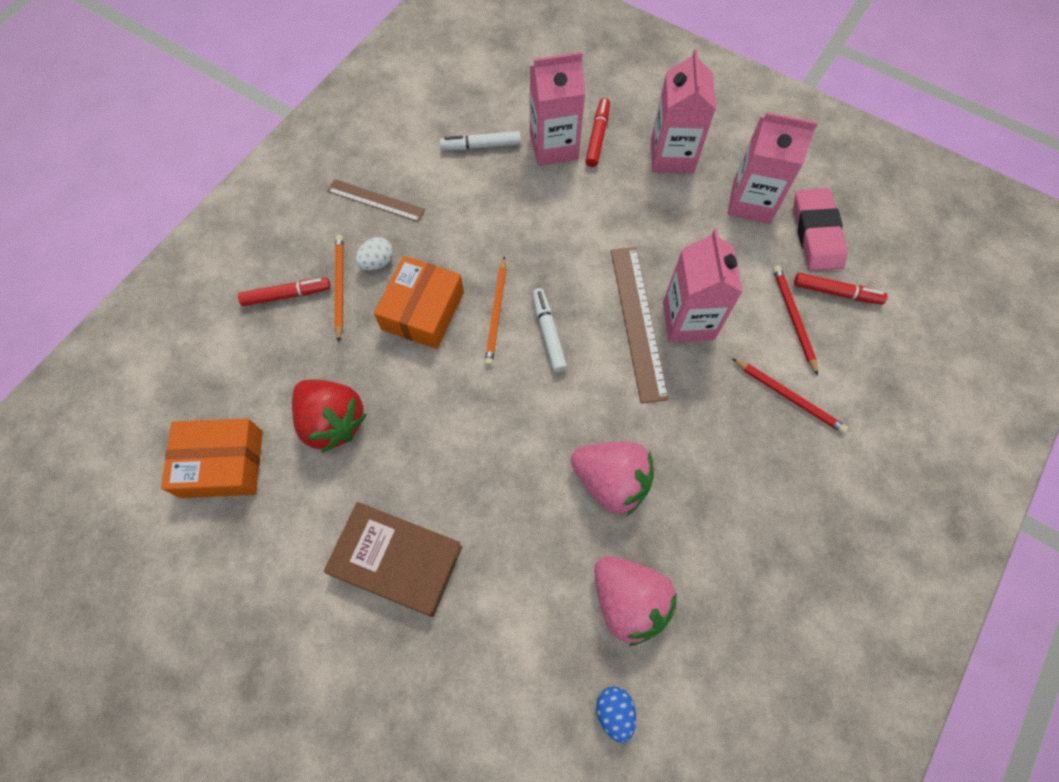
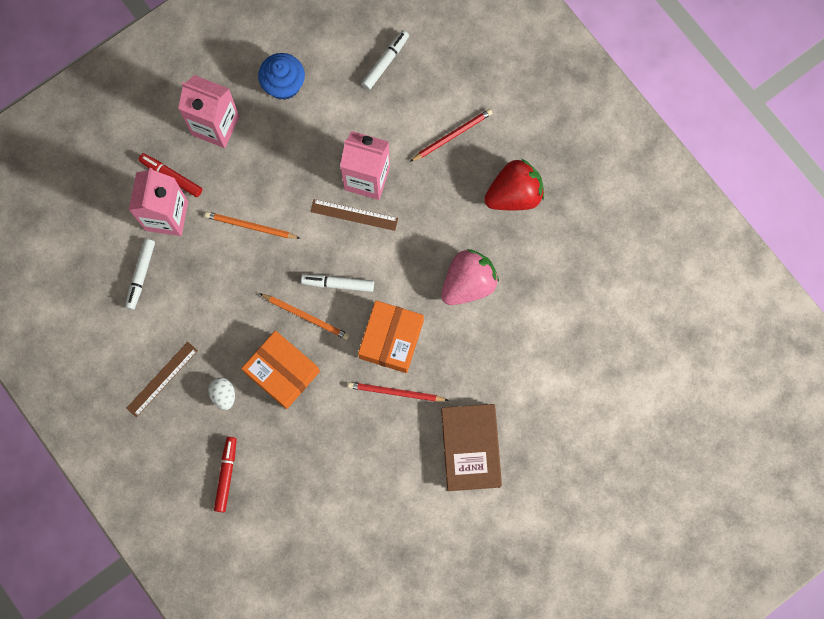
camera: 70 degrees left, 10 degrees up
orange box [161,418,263,498] -> orange box moved to [358,300,424,373]
red strawberry [292,380,367,453] -> red strawberry moved to [484,159,544,211]
brown book [324,502,462,617] -> brown book turned 45 degrees counterclockwise [441,404,502,491]
orange pencil [335,235,343,342] -> orange pencil moved to [205,212,300,239]
pink strawberry [594,556,677,646] -> none
blue egg [596,686,636,743] -> none
brown ruler [611,247,669,403] -> brown ruler [310,199,398,231], size x0.63
pink carton [727,112,818,224] -> blue cupcake [258,53,305,100]
red pencil [773,265,818,376] -> red pencil moved to [348,382,448,402]
pink eraser [793,188,848,271] -> none
red marker [794,273,888,305] -> white marker [362,30,409,90]

